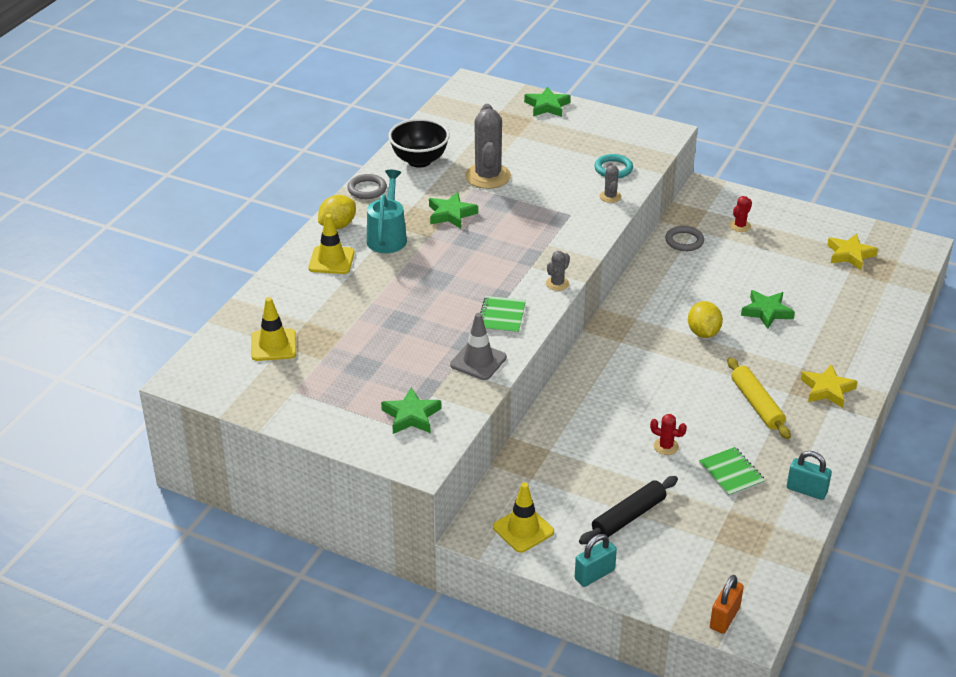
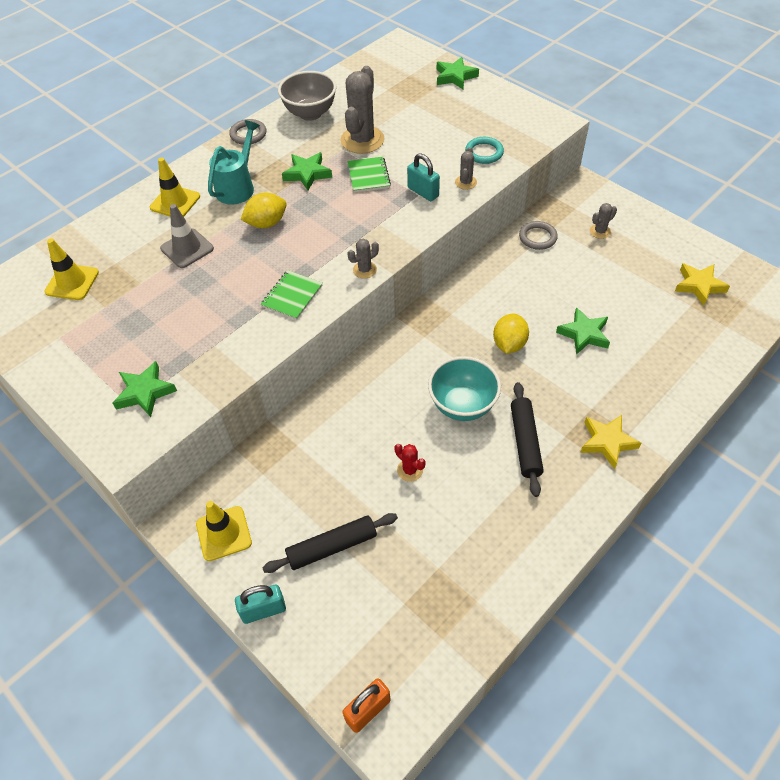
camera: 20 degrees right, 15 degrees up
yellow lemon [318,195,356,229] -> yellow lemon moved to [241,193,287,228]
black bowl [388,118,450,168] -> grey bowl [278,71,337,121]
grey traffic cone [450,313,507,380] -> grey traffic cone moved to [160,204,214,268]
green notebook [699,447,766,497] -> green notebook moved to [348,157,391,193]
yellow rolling pin [727,357,791,439] -> black rolling pin [511,382,544,497]
red cactus [730,196,752,232] -> grey cactus [590,203,617,239]
turquoise padlock [787,451,832,500] -> turquoise padlock moved to [407,153,440,201]
none -> turquoise bowl [428,356,501,421]

